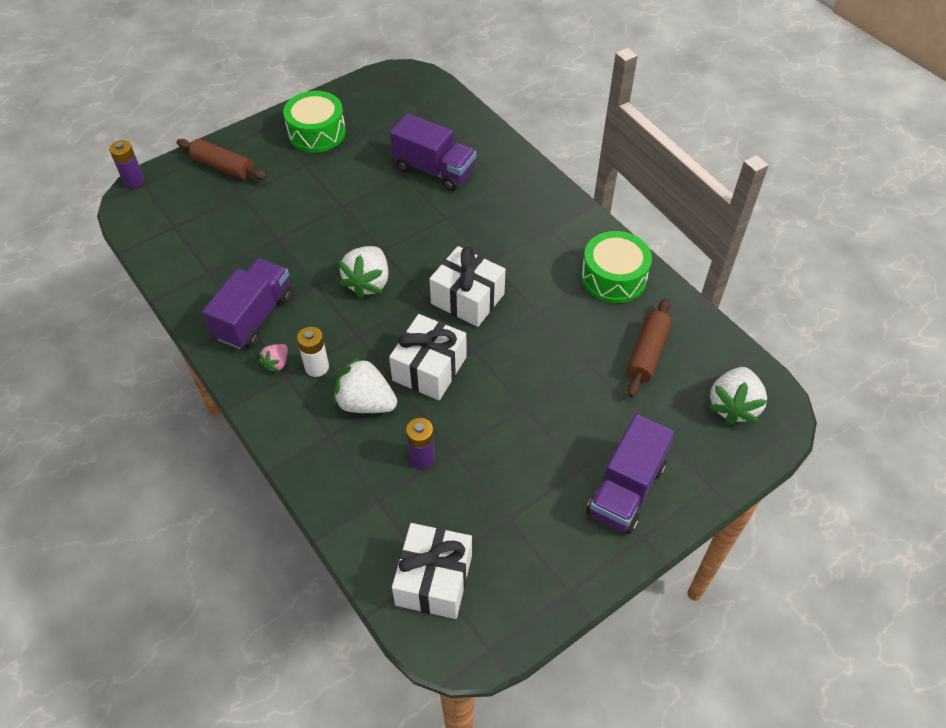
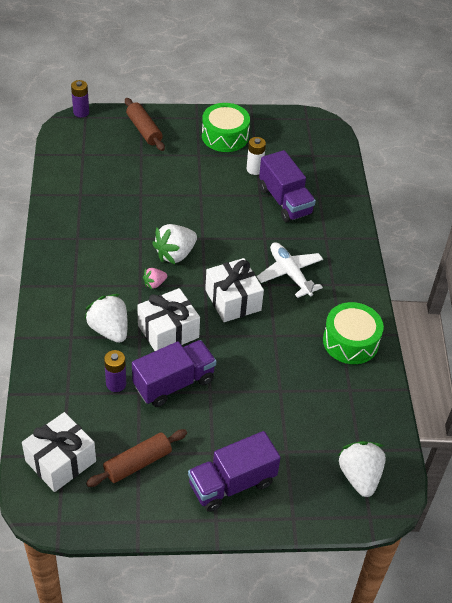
camera: 30 degrees right, 5 degrees down
purple truck [202,258,292,349] -> purple truck moved to [132,340,216,407]
pink strawberry [259,344,288,372] -> pink strawberry moved to [143,268,167,289]
white battery [297,327,329,377] -> white battery moved to [247,137,266,175]
brown rolling pin [627,299,672,397] -> brown rolling pin moved to [86,429,187,487]
white strawberry [708,367,767,425] -> white strawberry turned 120 degrees clockwise [338,441,386,497]
none -> white plane [257,242,323,298]

